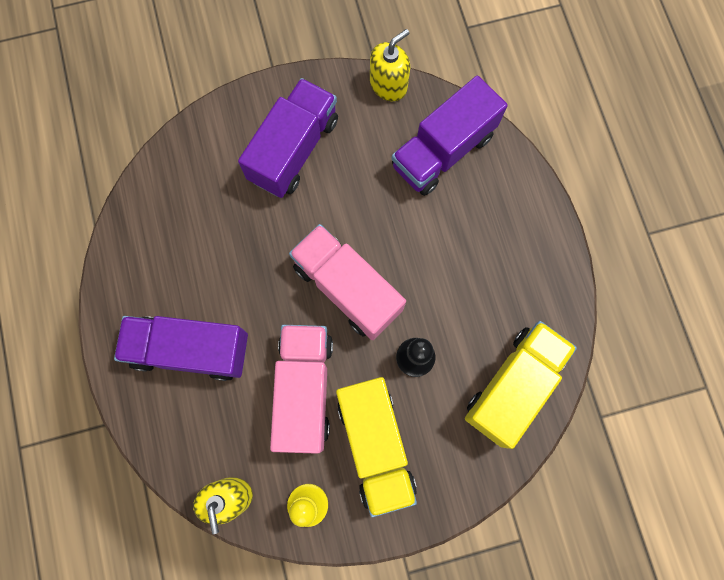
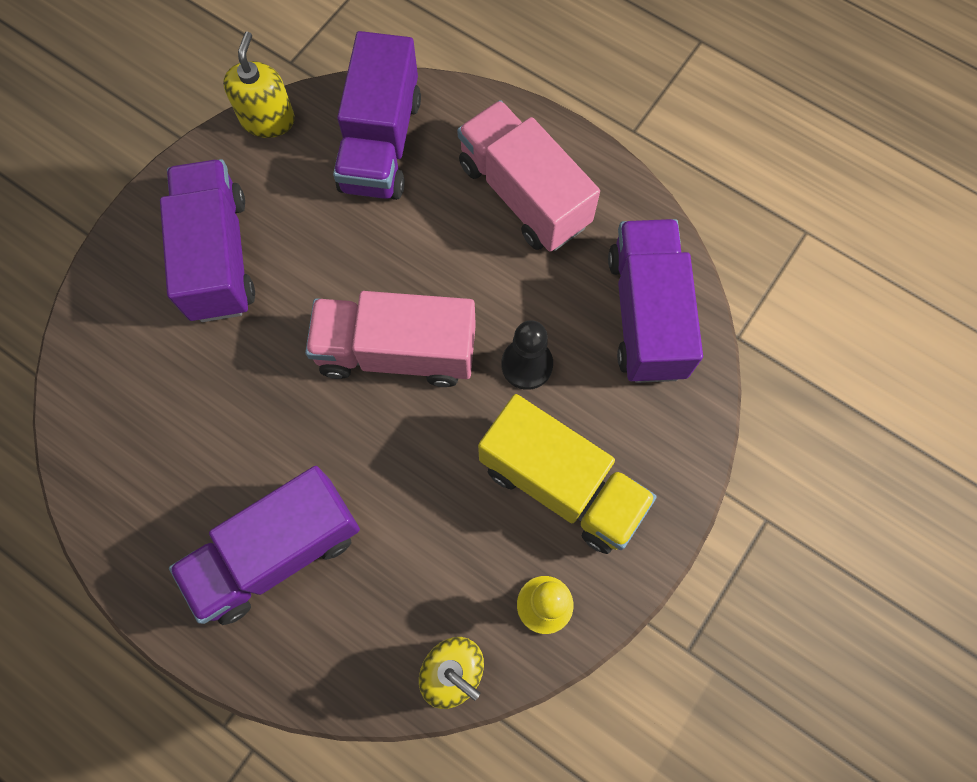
camera: 40 degrees left, 5 degrees down
pink truck [270,325,333,454] -> pink truck moved to [457,100,600,252]
yellow truck [465,321,577,449] -> purple truck [608,219,703,383]

